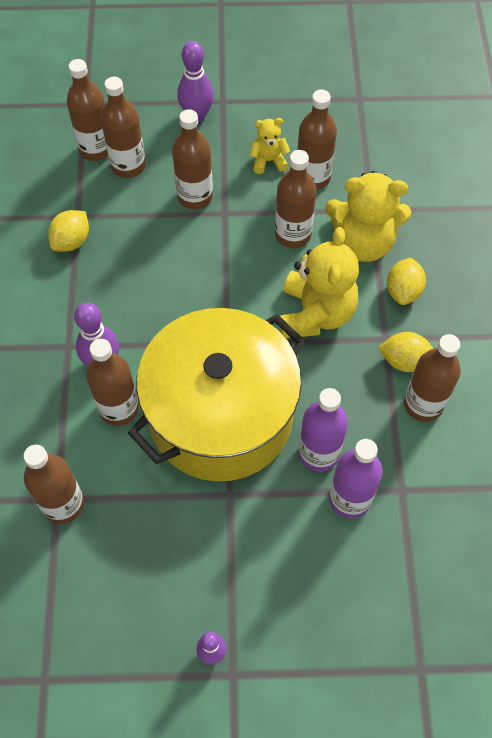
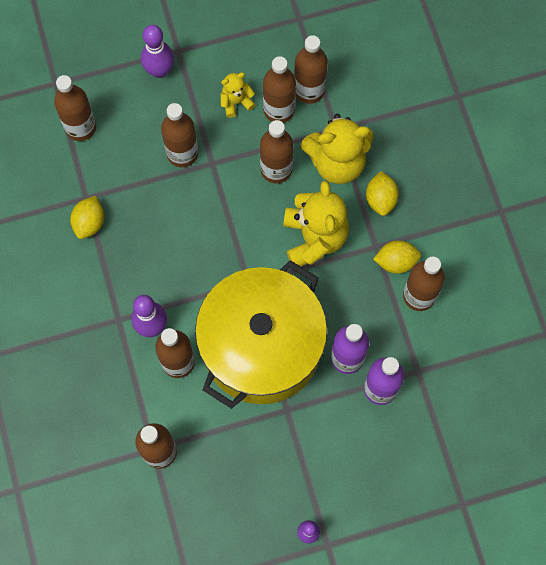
camera: 15 degrees left, 10 degrees up
brown bottle [101,77,146,178] -> brown bottle moved to [294,35,328,104]

